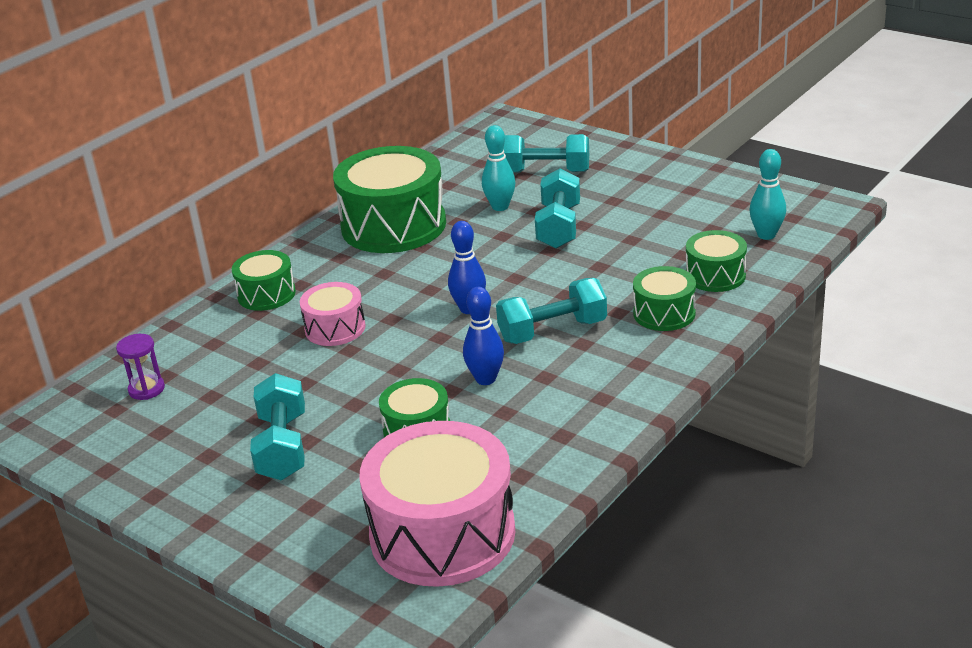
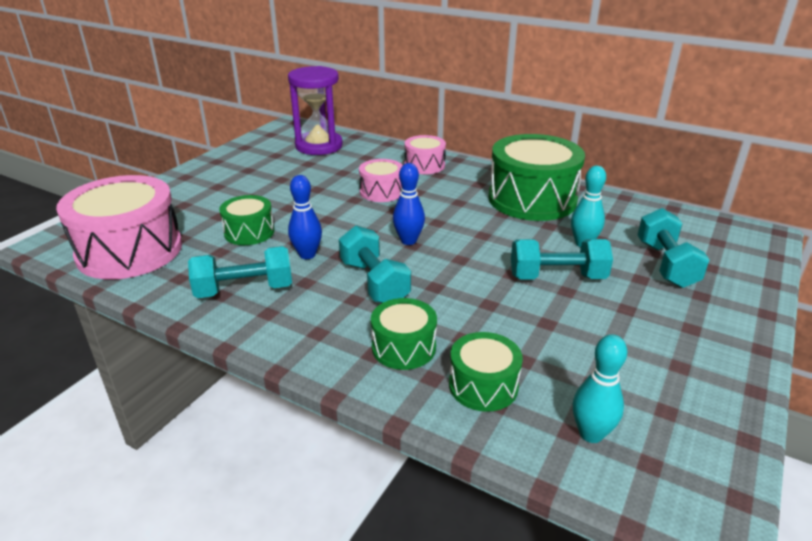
camera: 80 degrees right, 0 degrees up
purple hourglass [116,334,165,400] -> purple hourglass [288,66,343,155], size x2.18
green drum [232,250,296,311] -> pink drum [405,135,446,174]
turquoise dumbbell [250,373,305,480] -> turquoise dumbbell moved to [188,246,292,298]

